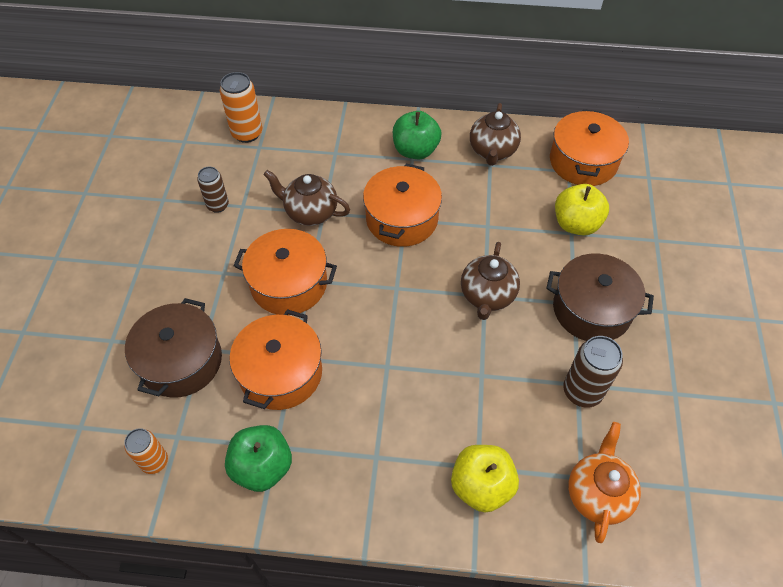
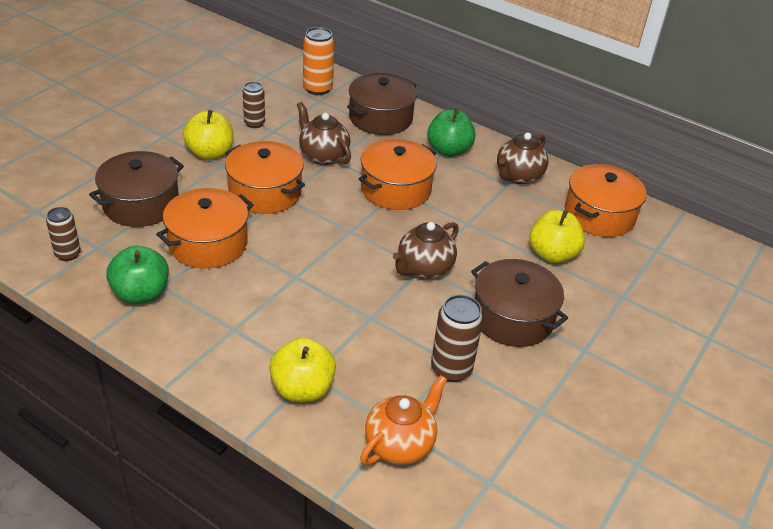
camera: 25 degrees right, 15 degrees down
orange can [124,428,168,474] -> brown can [46,207,81,261]
none -> yellow apple [183,110,233,160]
none -> brown pot [347,73,417,135]

